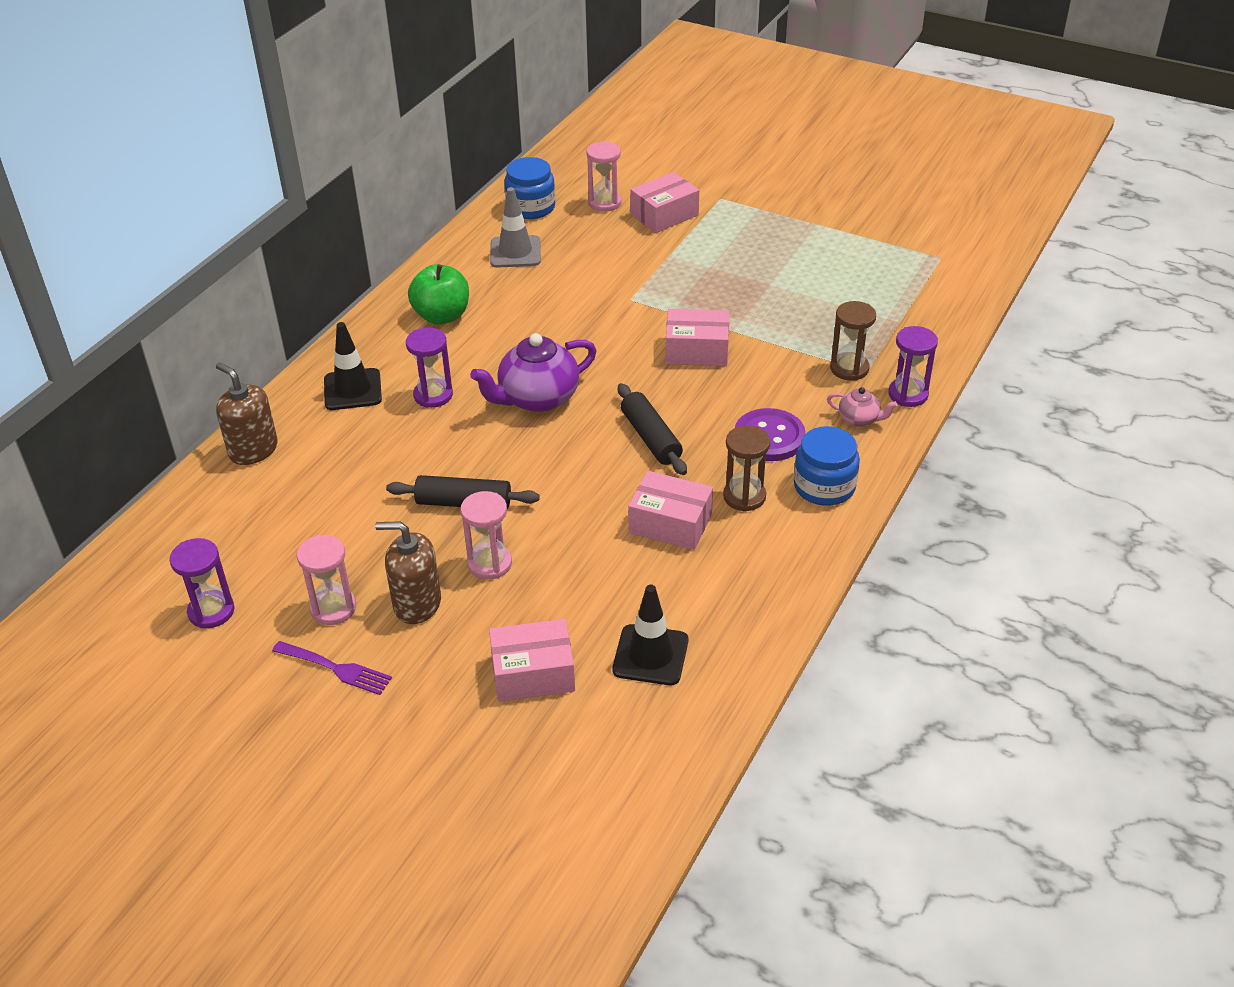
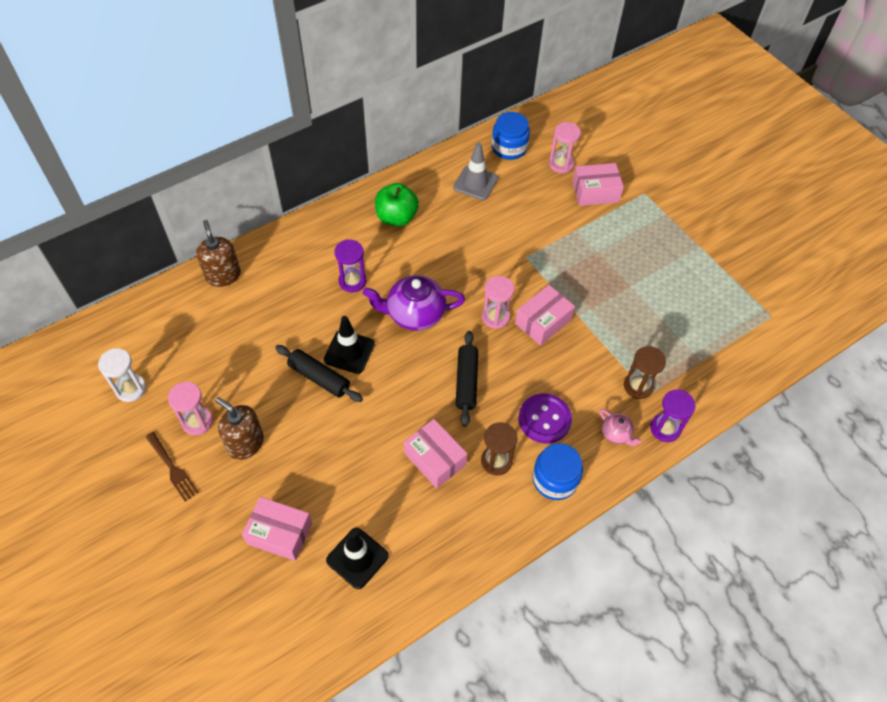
camera: 25 degrees right, 15 degrees up
purple hourglass [169,538,235,628] -> white hourglass [98,348,146,402]
purple fork [272,641,392,695] -> brown fork [145,432,199,501]
black traffic cone [324,322,382,410] -> black traffic cone moved to [324,316,375,374]
pink hourglass [461,491,512,580] -> pink hourglass moved to [482,276,515,329]
pink box [666,309,729,366] -> pink box turned 75 degrees counterclockwise [515,285,575,346]

